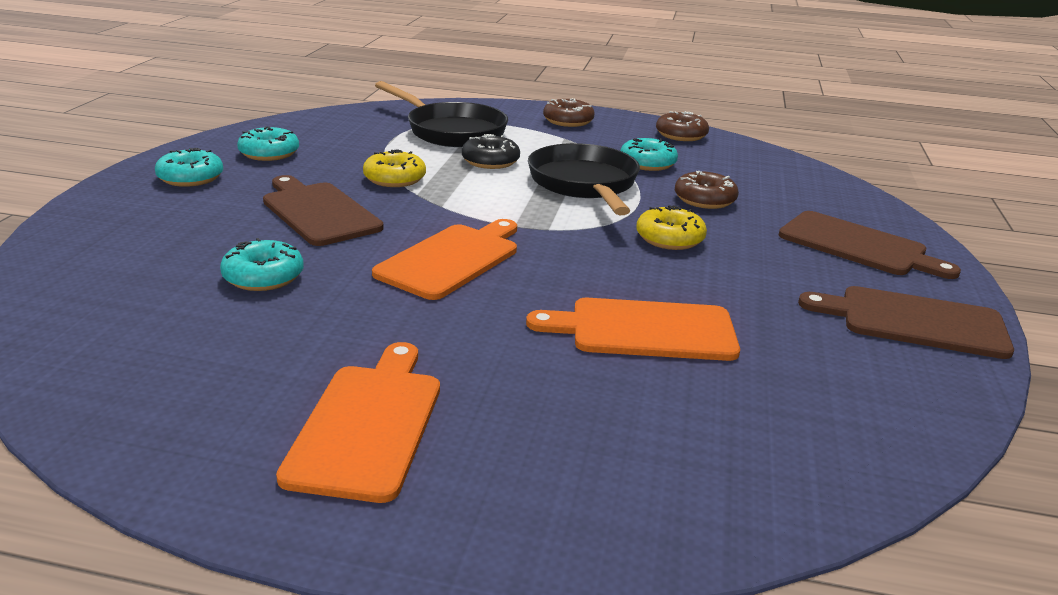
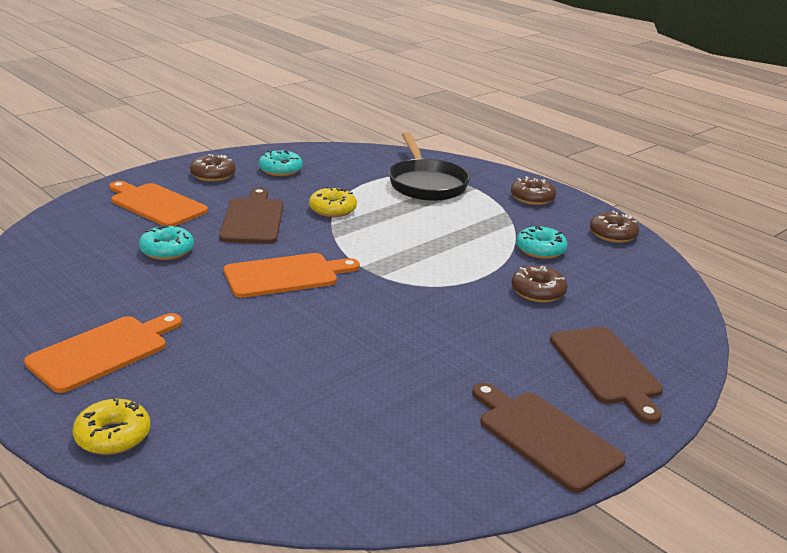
camera: 35 degrees right, 0 degrees up
turquoise donut [155,148,223,187] -> brown donut [190,154,236,182]
black donut [462,134,520,169] -> none
orange cutting board [526,298,740,361] -> orange cutting board moved to [109,181,208,226]
black pan [528,143,640,215] -> none
yellow donut [636,205,707,250] -> yellow donut moved to [72,397,150,455]

